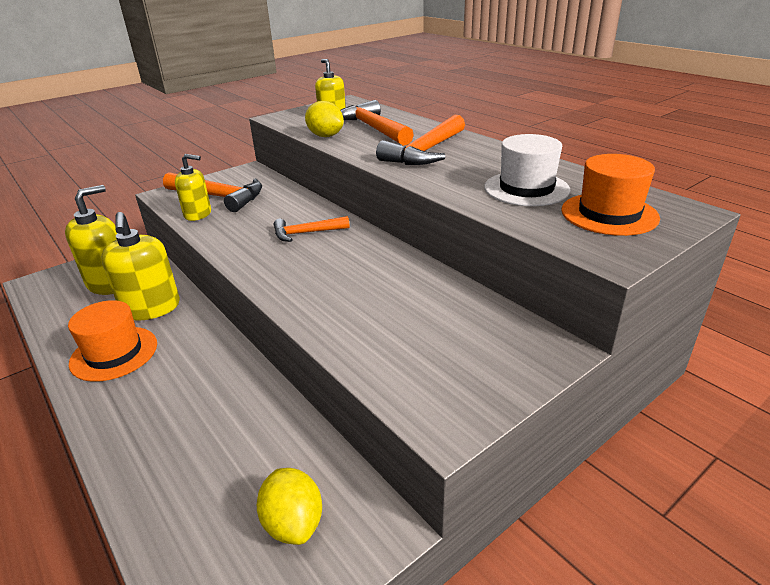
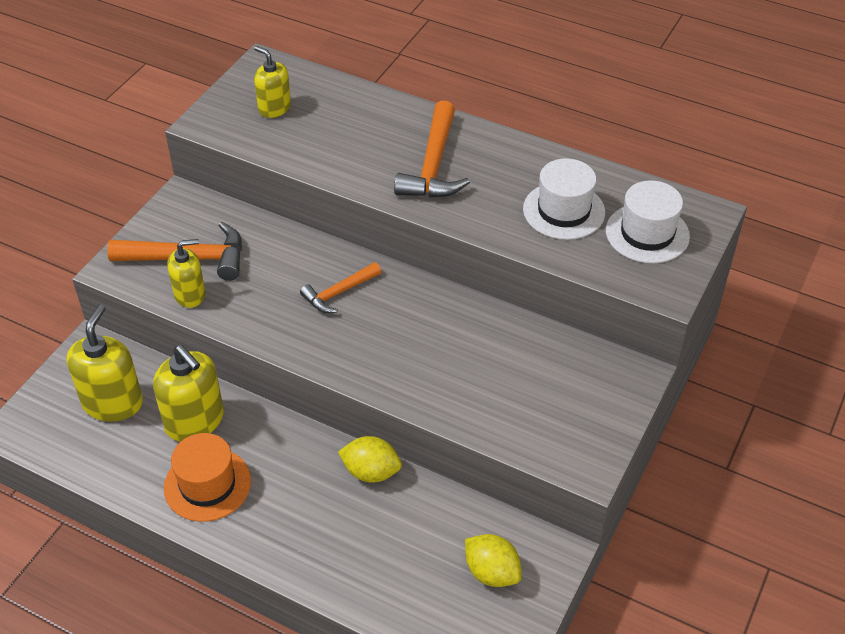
camera: 25 degrees left, 15 degrees up
yellow lemon [305,101,344,137] -> yellow lemon moved to [338,436,402,482]
orange hammer [340,100,414,146] -> none
orange hat [561,154,660,236] -> white hat [606,180,690,263]

